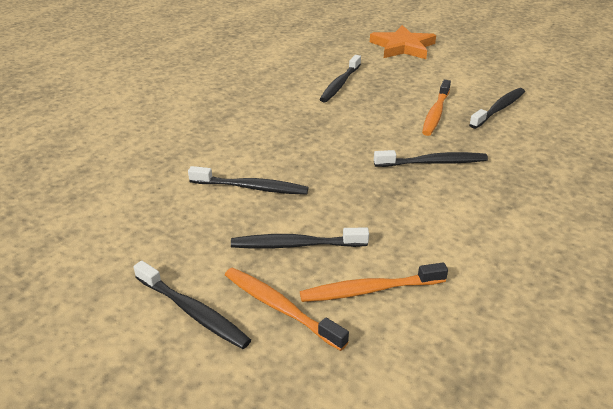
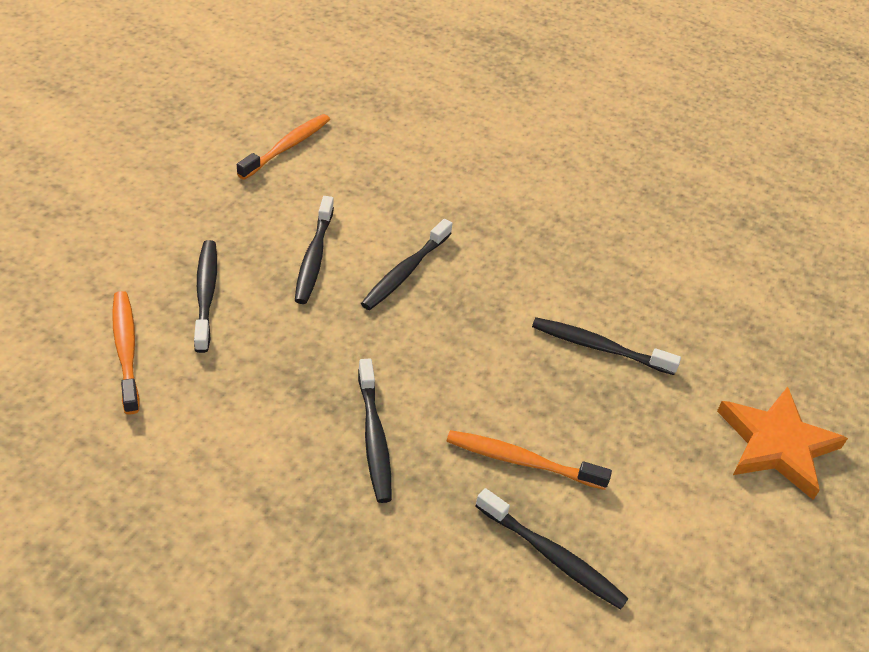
camera: 80 degrees right, 10 degrees up
black toothbrush [133,261,251,349] -> black toothbrush moved to [361,219,452,310]
orange toothbrush [225,267,349,351] -> orange toothbrush moved to [237,114,330,180]

